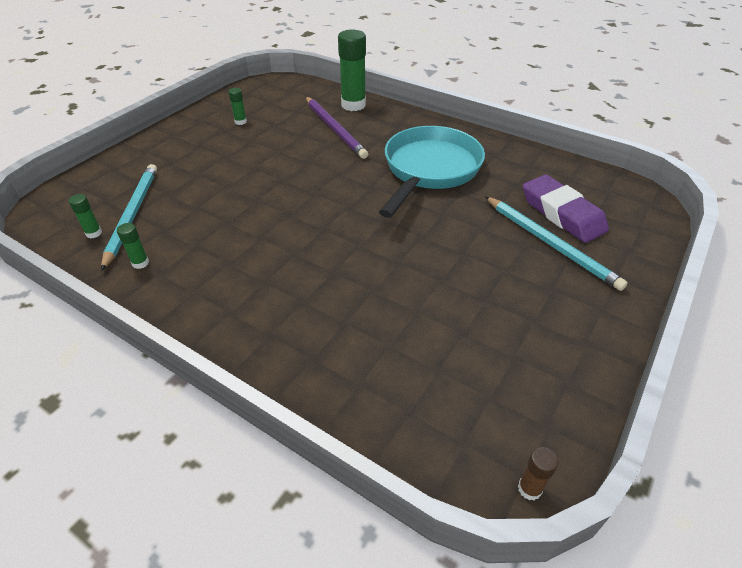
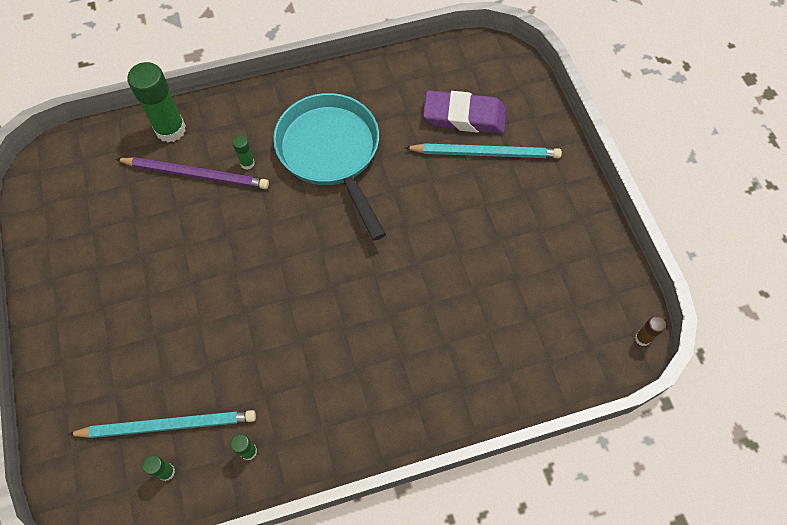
camera: 50 degrees left, 20 degrees up
turquoise pencil [101,164,157,271] -> turquoise pencil turned 135 degrees clockwise [67,410,256,438]
green glue stick [228,88,247,125] -> green glue stick moved to [232,135,255,170]

